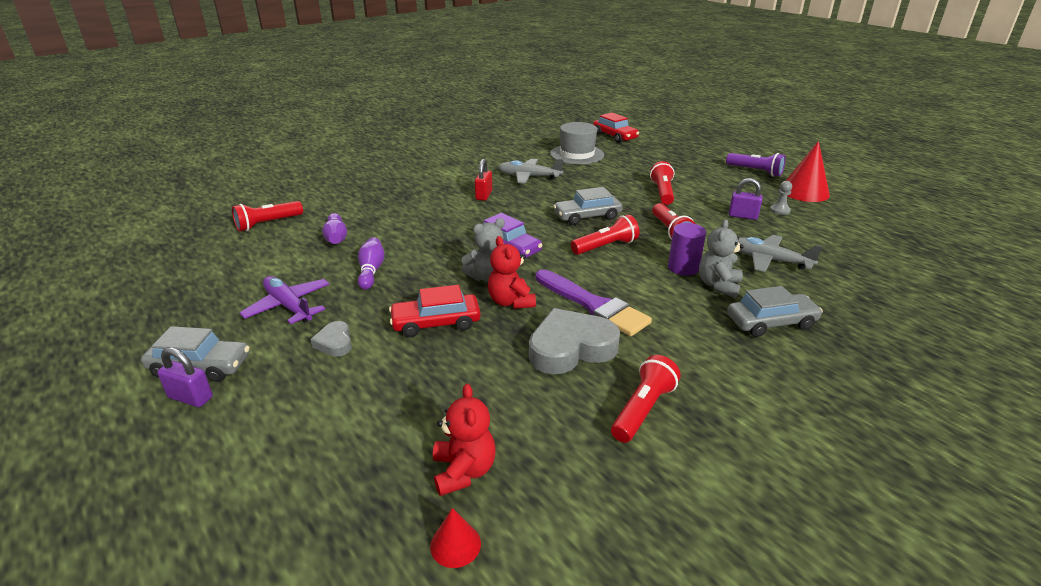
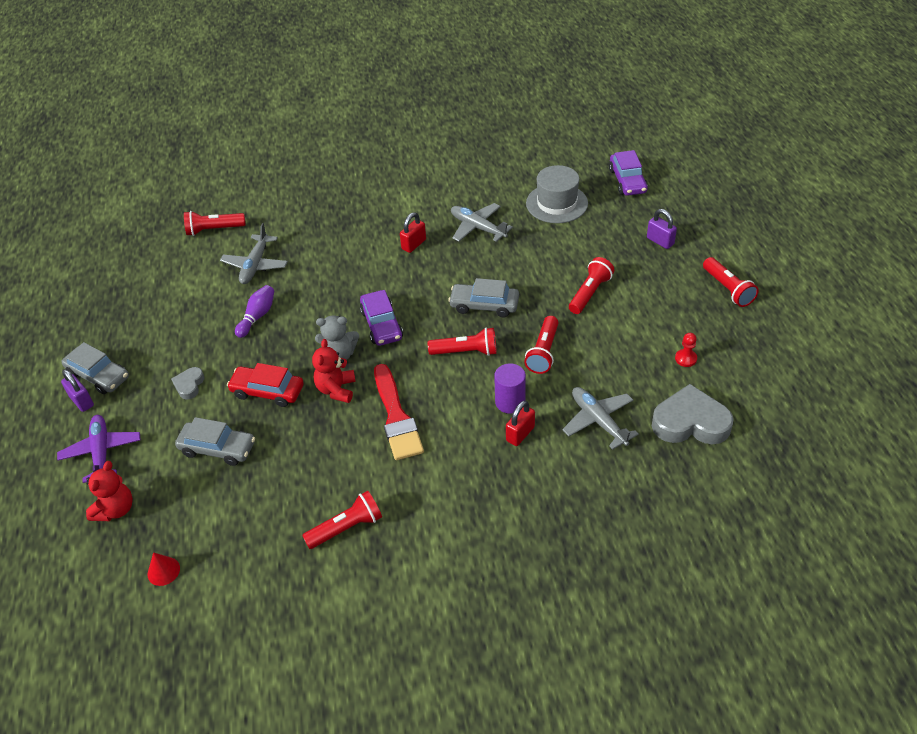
camera: 30 degrees right, 15 degrees up
purple plane [240,276,330,324] -> purple plane moved to [57,415,141,483]
purple bowling pin [322,213,347,244] -> grey plane [220,223,288,284]
red teddy bear [433,384,496,496] -> red teddy bear moved to [86,461,133,521]
grey heart [529,308,620,374] -> grey heart moved to [652,384,734,444]
purple brush [535,269,652,336] -> red brush [374,364,424,460]
red car [593,112,639,143] -> purple car [609,150,648,196]
grey teddy bear [699,219,744,298] -> red padlock [506,401,535,446]
purple flashlight [726,153,786,176] -> red flashlight [703,257,759,307]
grey car [727,286,823,337] -> grey car moved to [175,417,255,466]
purple padlock [729,178,762,220] -> purple padlock moved to [647,209,677,249]
grey pawn [770,181,792,215] -> red pawn [675,333,697,367]
red cone [786,141,830,202] -> none

